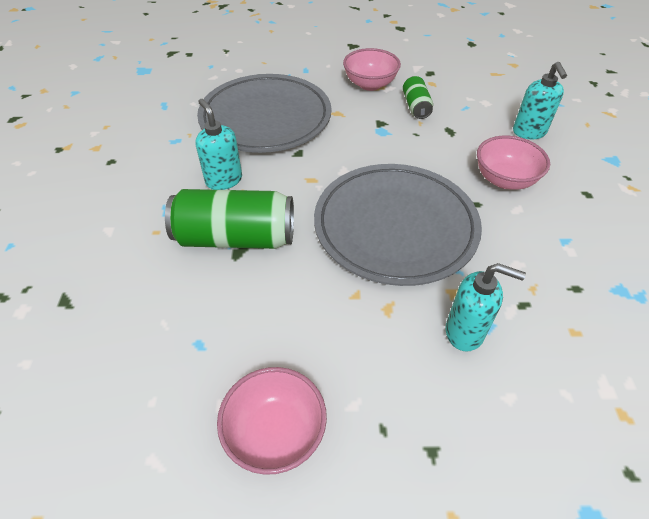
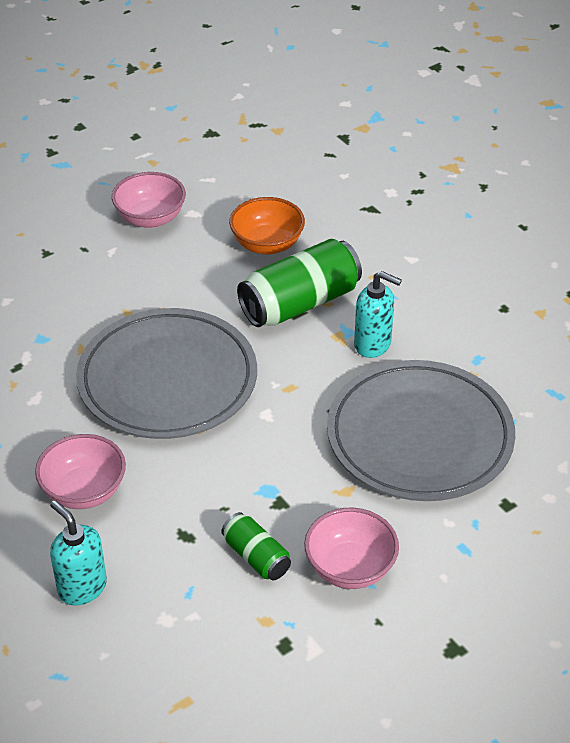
camera: 145 degrees right, 5 degrees down
turquoise soap dispenser [445,263,526,352] -> none
none -> orange bowl [229,197,305,254]

